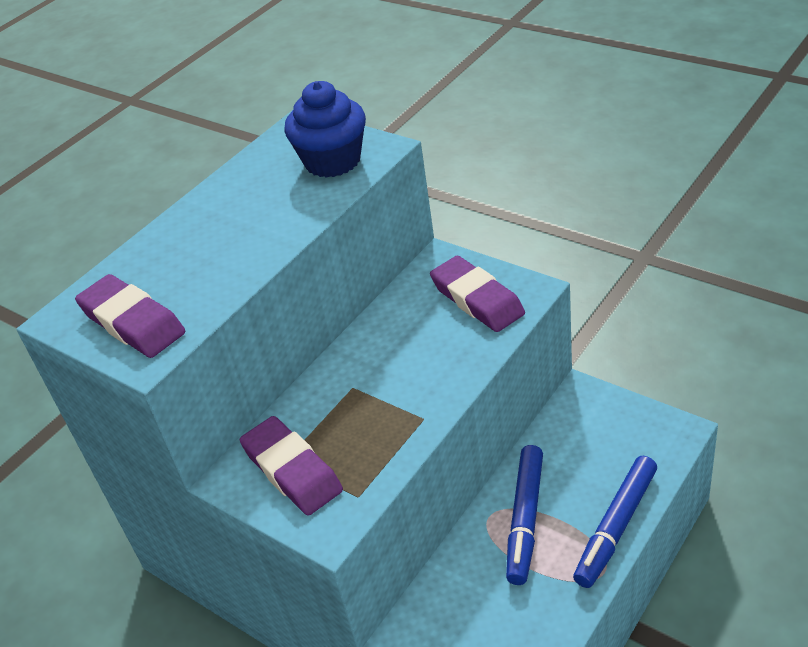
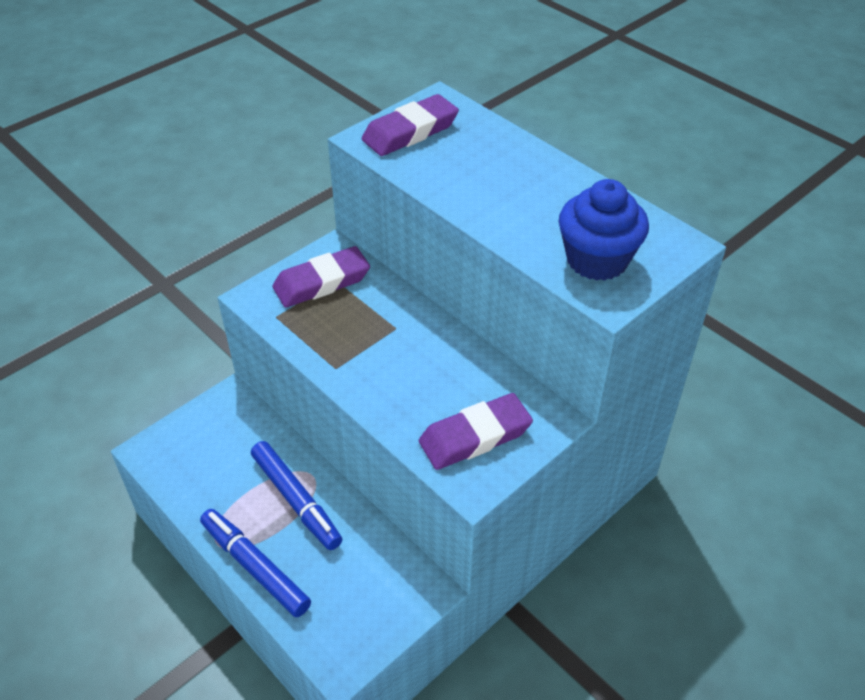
camera: 95 degrees right, 5 degrees up
blue marker [506,445,543,585] -> blue marker turned 150 degrees counterclockwise [251,441,342,550]

